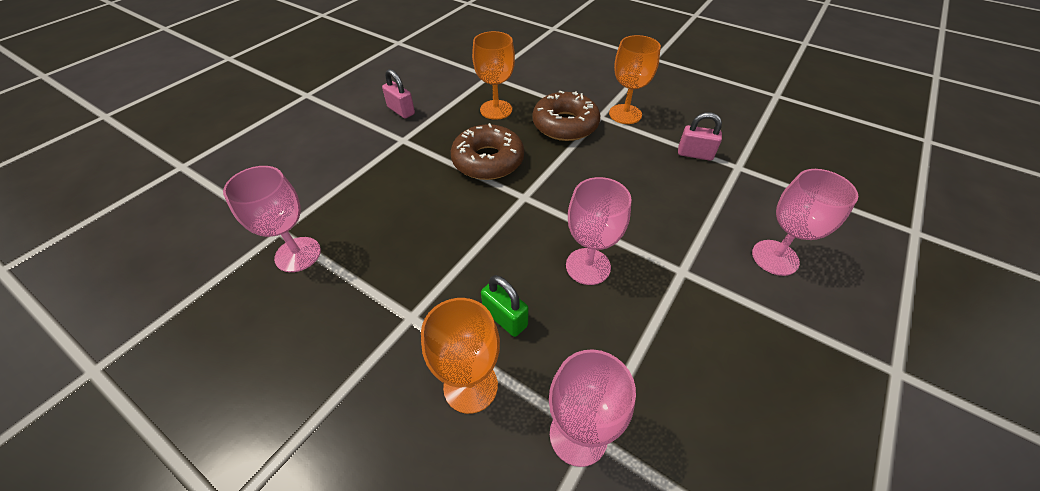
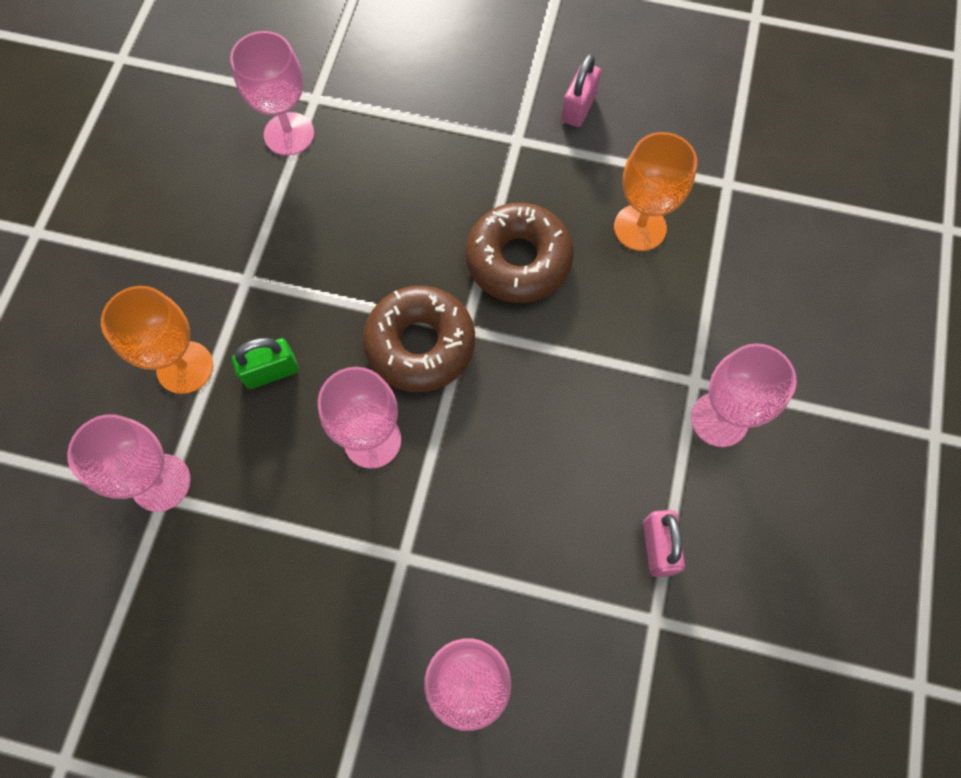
camera: 70 degrees right, 20 degrees up
green padlock [481,275,529,337] -> green padlock turned 45 degrees clockwise [232,338,299,389]
brown donut [532,91,600,141] -> brown donut moved to [363,286,475,392]
orange goblet [609,35,661,124] -> pink goblet [691,343,797,447]

